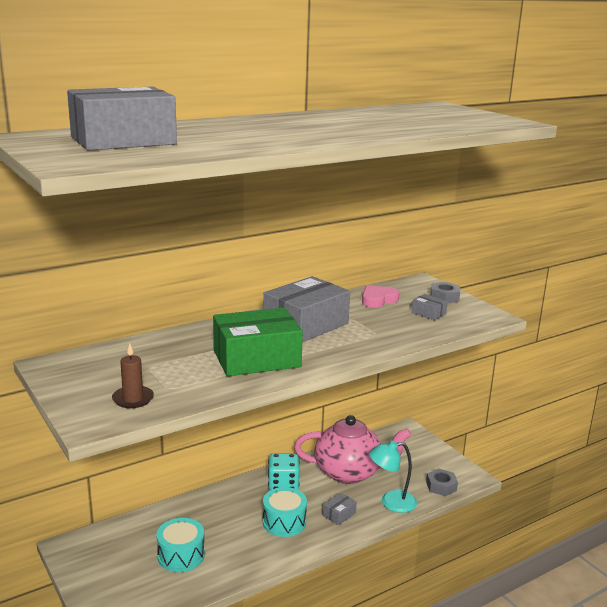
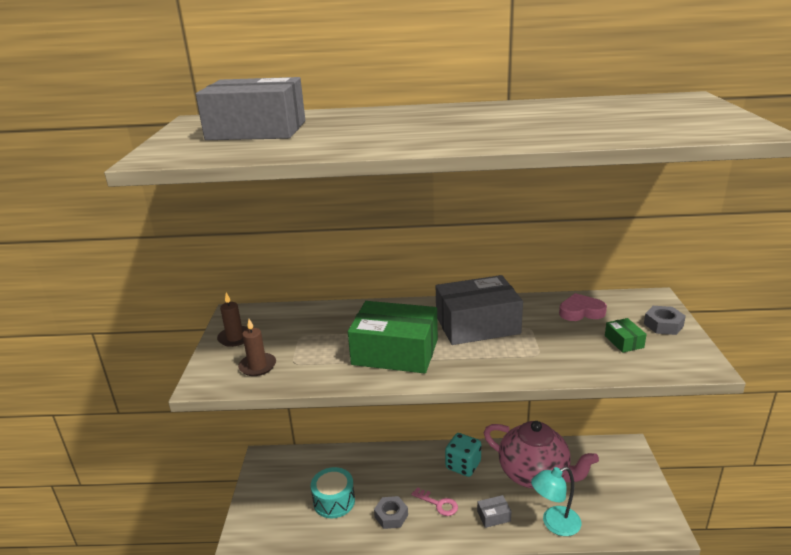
camera: 35 degrees right, 5 degrees up
turquoise drum [263,487,307,537] -> pink key [411,487,458,516]
turquoise lamp [369,441,417,513] -> turquoise lamp turned 45 degrees counterclockwise [531,466,581,536]
grey box [412,294,448,320] -> green box [605,318,647,353]
grey nut [426,468,458,496] -> grey nut moved to [374,496,408,529]
none -> brown candle [217,293,249,347]

